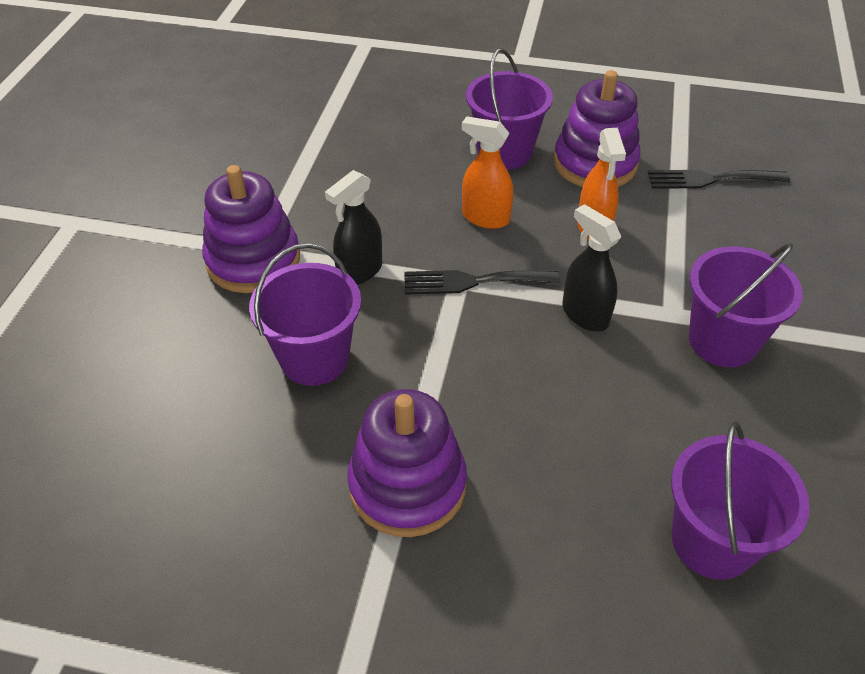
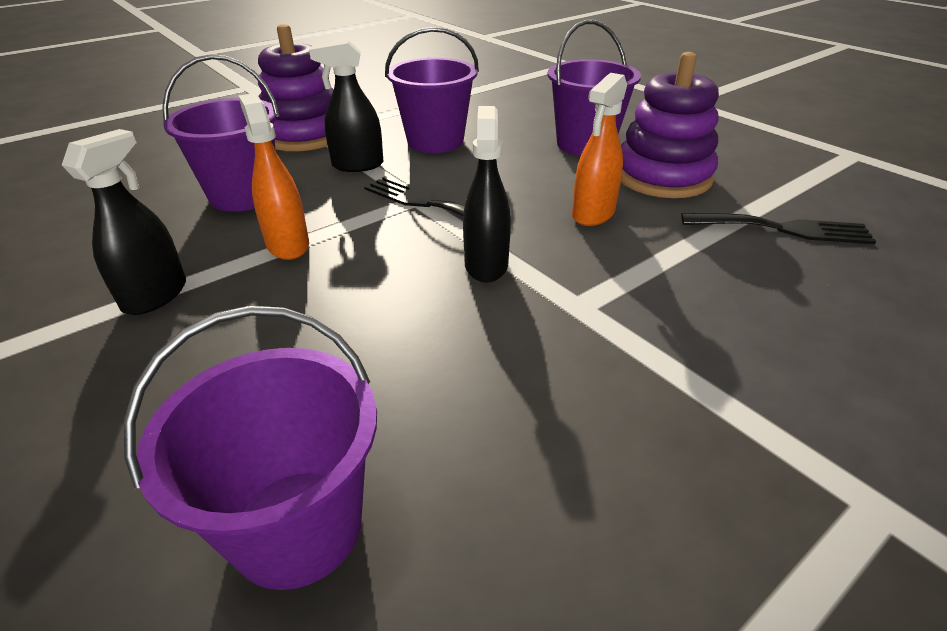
camera: 40 degrees right, 10 degrees down
purple stacking toy [347,389,467,537] -> black spray bottle [62,129,186,315]
orange spray bottle [462,116,514,229] -> orange spray bottle moved to [238,93,309,260]
black fork [648,170,790,189] -> black fork turned 150 degrees clockwise [681,213,876,244]
purple bucket [689,243,803,367] -> purple bucket moved to [385,27,479,153]

